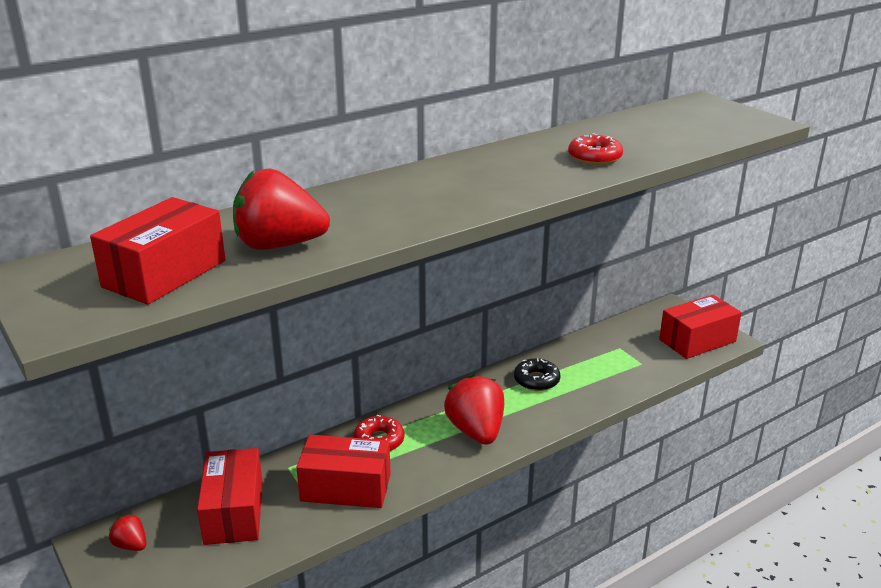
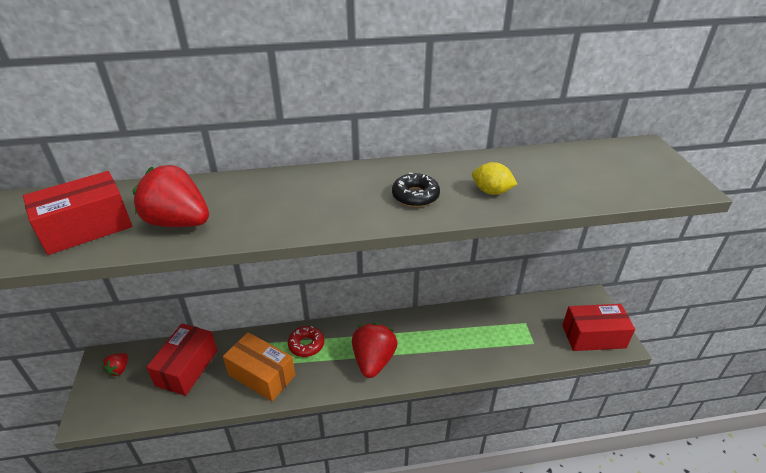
camera: 25 degrees right, 10 degrees up
red strawberry [109,514,146,551] -> red strawberry turned 135 degrees counterclockwise [102,353,128,377]
red box [296,435,391,508] -> orange box [223,332,295,401]
black donut [514,358,560,391] -> black donut moved to [392,173,440,207]
red donut [568,134,623,165] -> yellow lemon [472,162,517,195]

